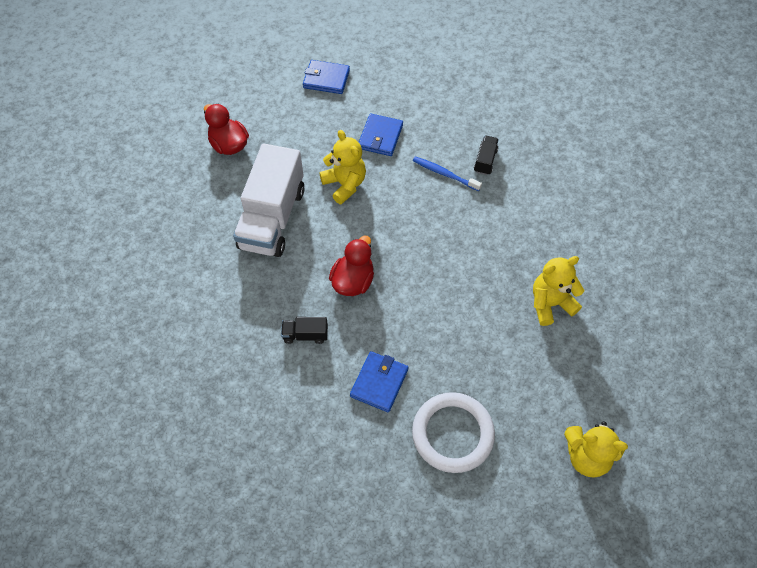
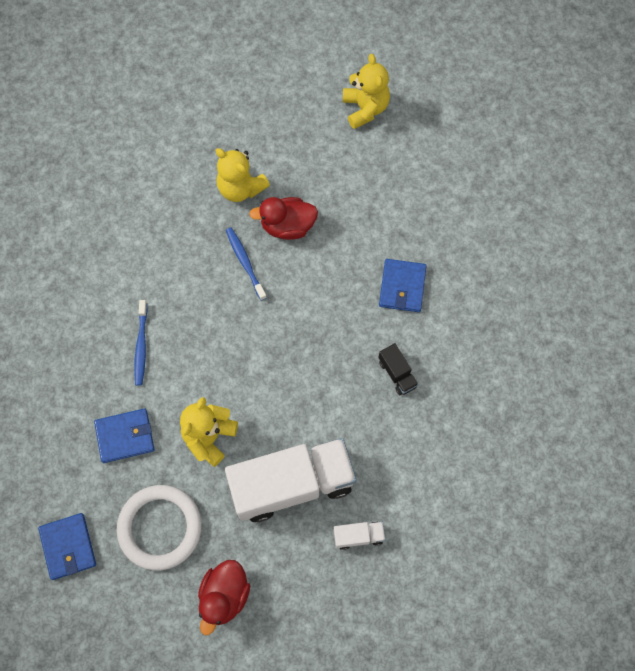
camera: 120 degrees left, 10 degrees up
red duck [329,236,374,296] -> red duck moved to [249,197,318,240]
blue wallet [350,351,408,413] -> blue wallet turned 75 degrees counterclockwise [379,259,426,312]
white ring [412,392,495,473] -> white ring moved to [117,485,202,570]
black truck [474,136,499,175] -> none
none -> blue toothbrush [226,228,267,301]
none -> white truck [334,522,386,550]

